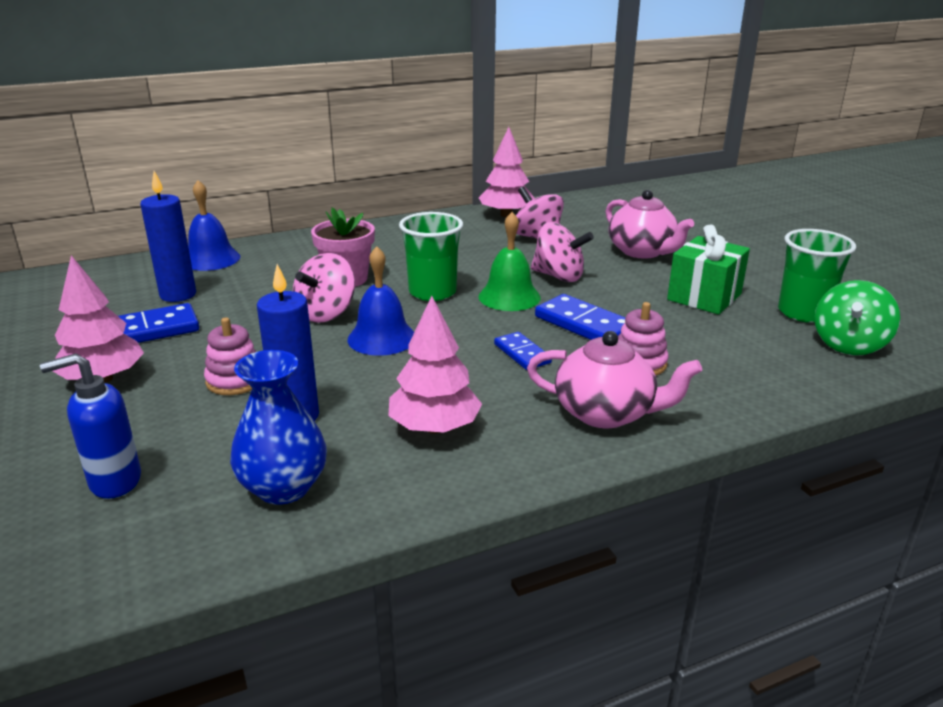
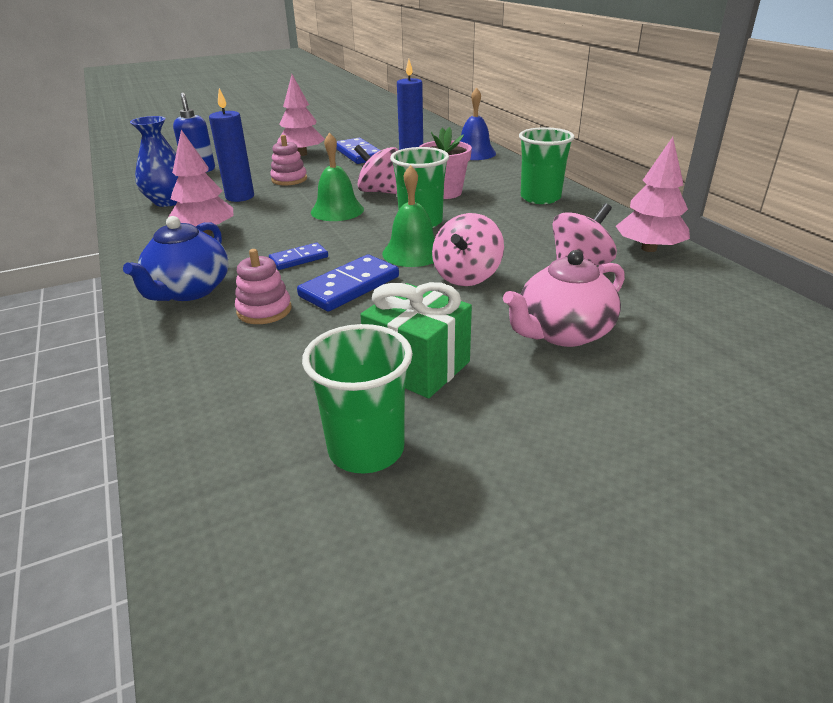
camera: 90 degrees right, 5 degrees up
blue bell [348,246,414,356] -> green bell [311,132,364,221]
pink teapot [527,331,702,428] -> blue teapot [123,216,229,301]
green spinning top [815,280,900,355] -> none
none -> green cup [519,127,575,204]

